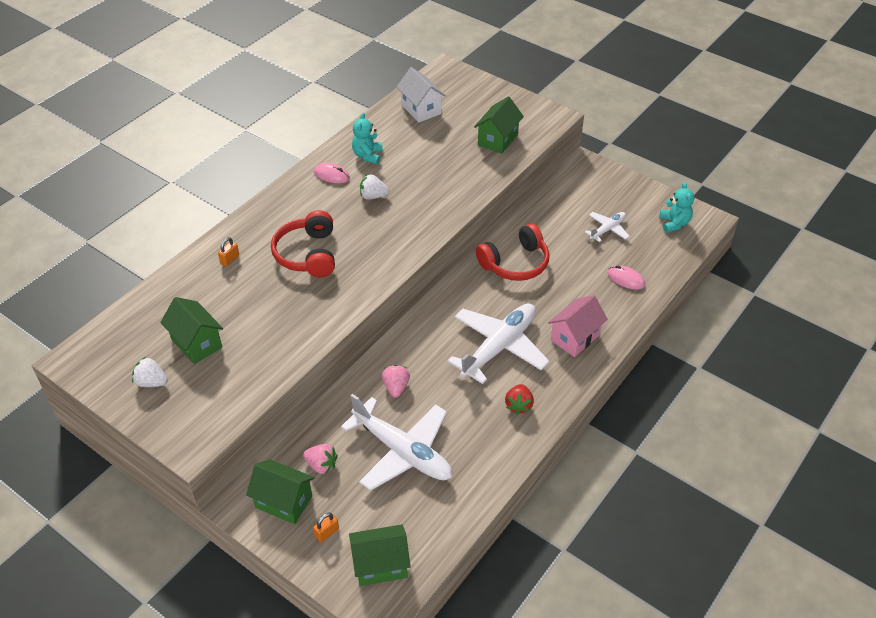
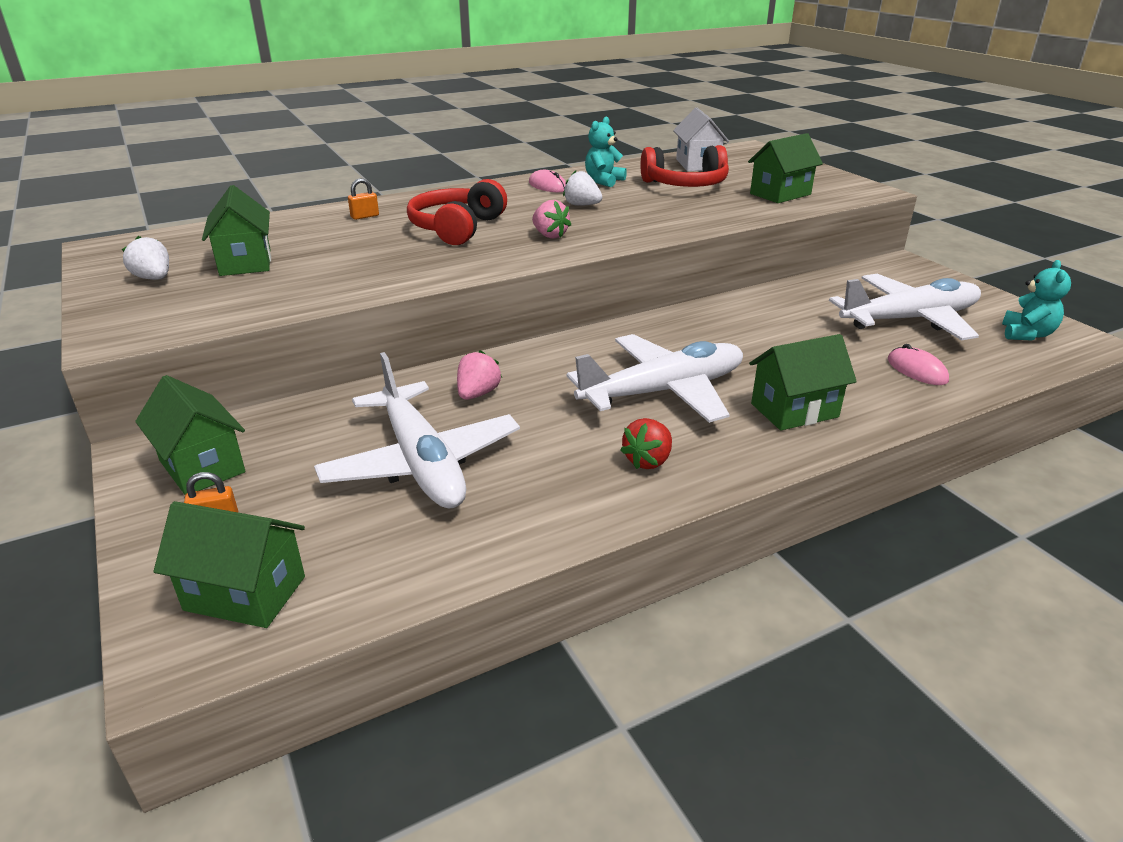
camera: 25 degrees right, 15 degrees down
pink strawberry [303,444,338,474] -> pink strawberry moved to [532,200,571,239]
red headphones [476,224,549,281] -> red headphones moved to [641,145,729,187]
pink house [548,295,608,357] -> green house [749,334,857,430]
white plane [585,212,630,242] -> white plane [829,274,981,341], size x2.00

